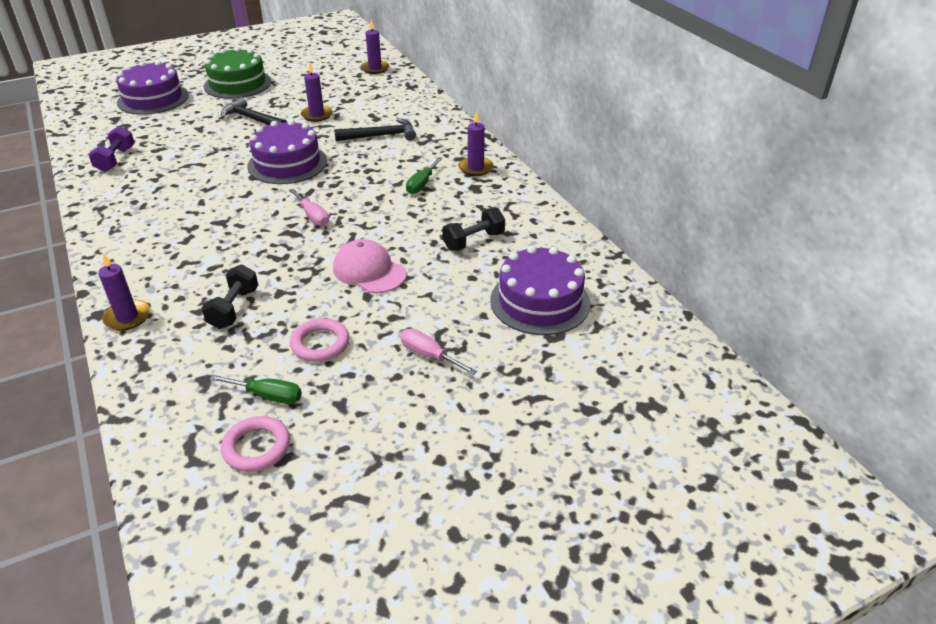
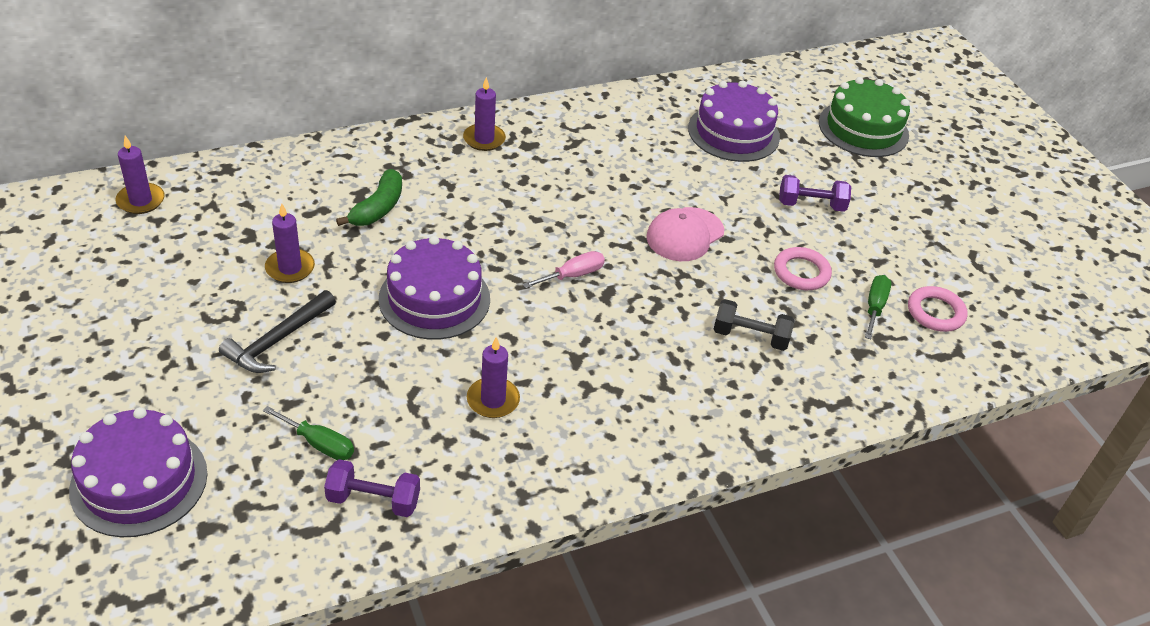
camera: 90 degrees left, 5 degrees up
purple candle [98,253,150,331] -> purple candle moved to [467,337,520,418]
green cake [204,47,272,99] -> green cake moved to [819,77,910,157]
black hammer [334,118,416,141] -> green banana [336,169,402,226]
pink screwdriver [400,329,477,375] -> purple dumbbell [779,175,851,212]
green screwdriver [406,157,443,194] -> green screwdriver moved to [263,406,354,460]
black dumbbell [442,208,505,251] -> none

